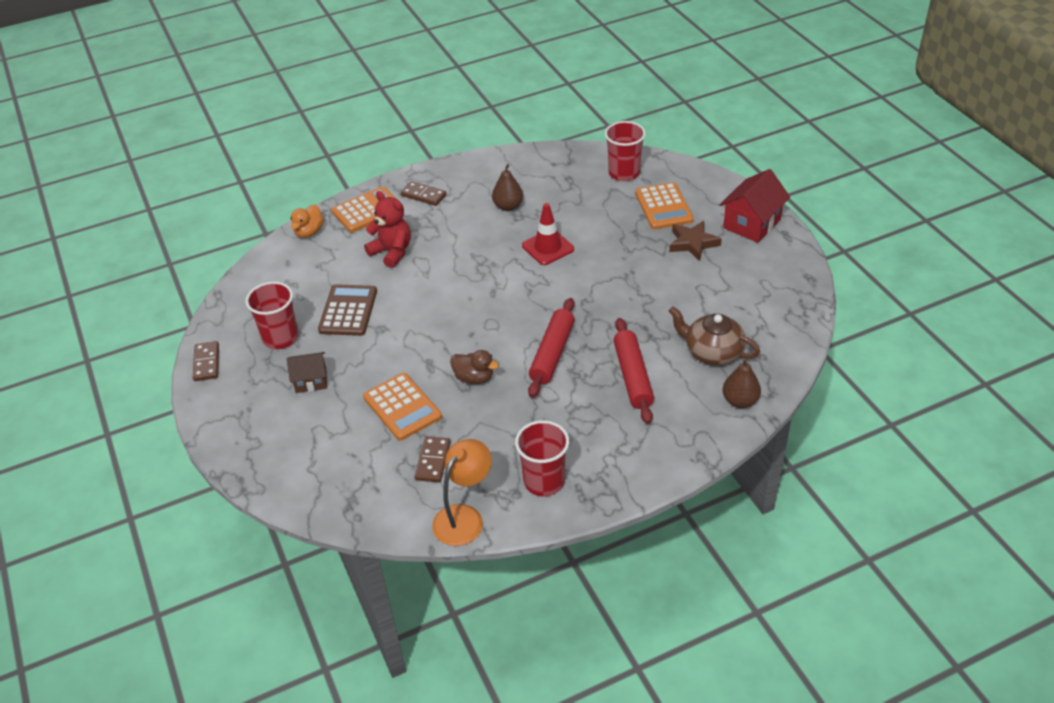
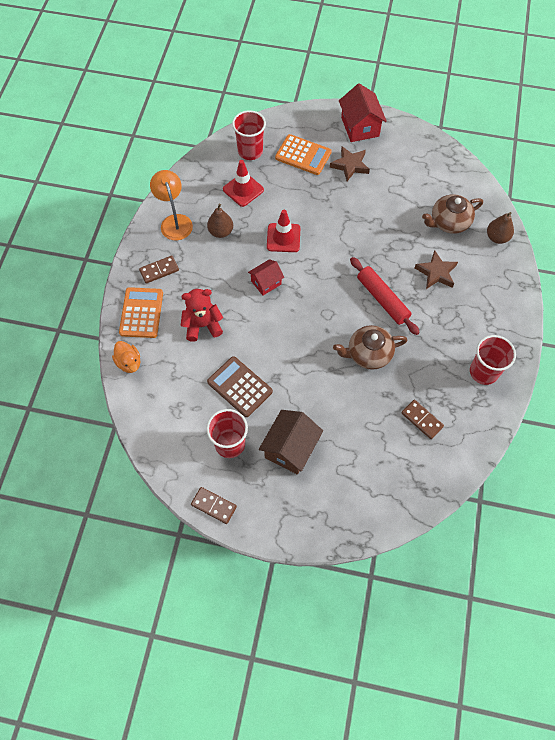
camera: 55 degrees left, 20 degrees up
brown house [287,352,327,393] -> brown house [259,410,323,475], size x1.62
orange calculator [363,373,442,441] -> none
orange lamp [432,439,492,546] -> orange lamp moved to [150,170,193,240]
brown duck [450,350,499,384] -> brown teapot [333,325,408,370]
red rolling pin [613,318,654,424] -> brown star [415,250,458,289]
none -> red traffic cone [223,160,264,207]
none -> red house [248,259,284,295]

